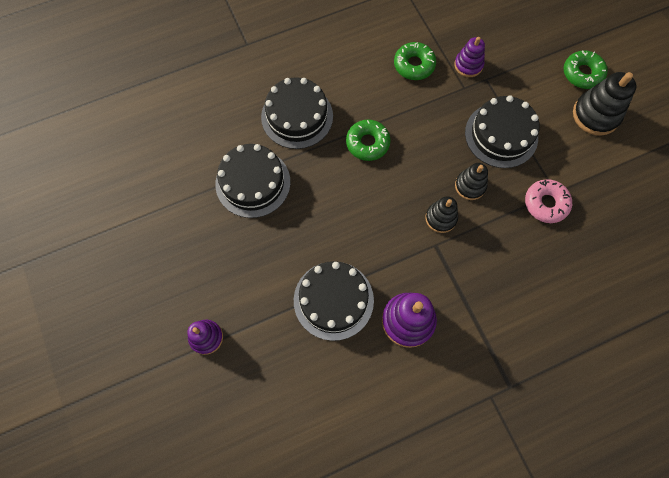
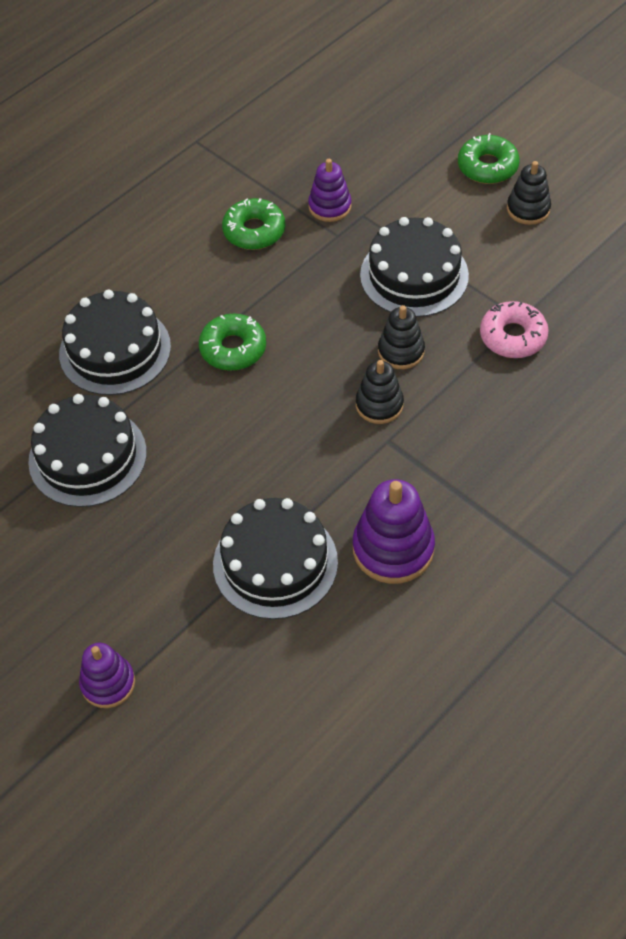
camera: 20 degrees left, 15 degrees down
black stacking toy [573,72,637,136] -> black stacking toy [507,161,551,225], size x0.63

